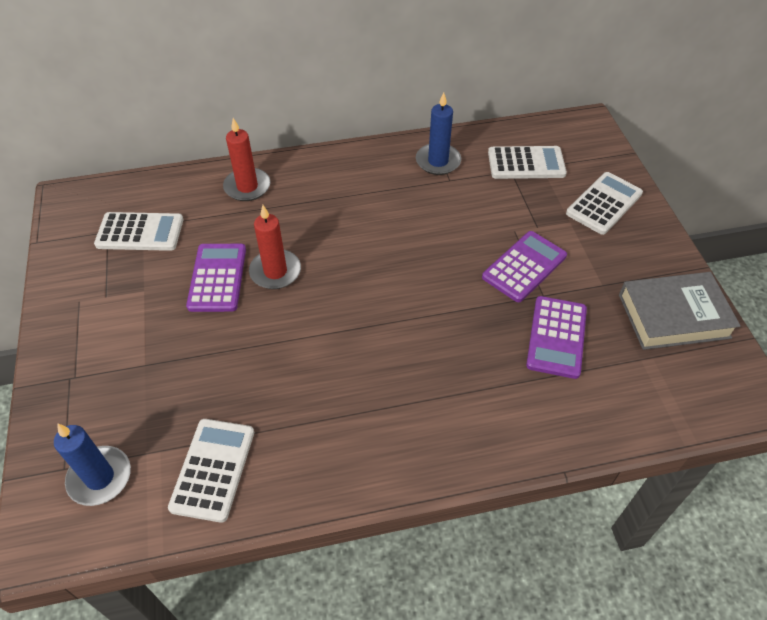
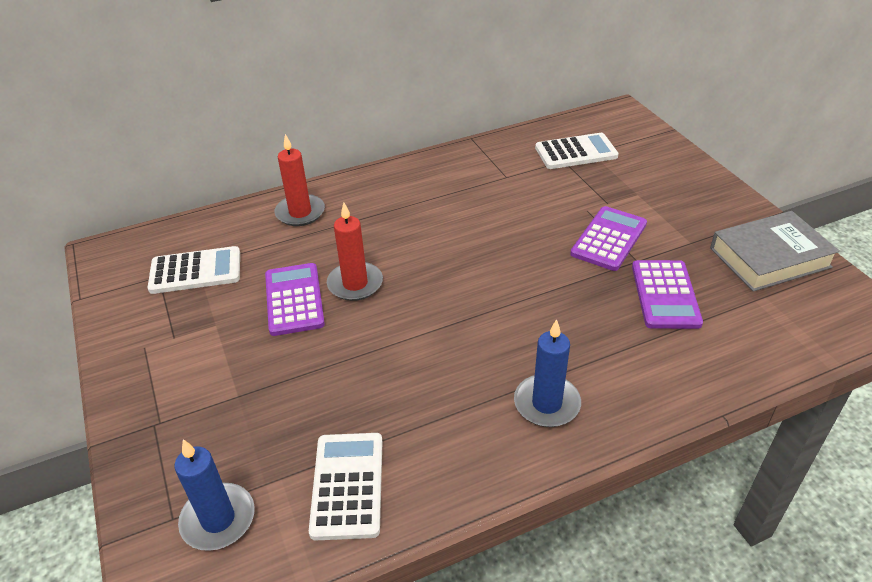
camera: 10 degrees left, 10 degrees down
blue candle [416,92,461,175] -> blue candle moved to [514,319,581,427]
white calculator [566,172,643,235] -> none

